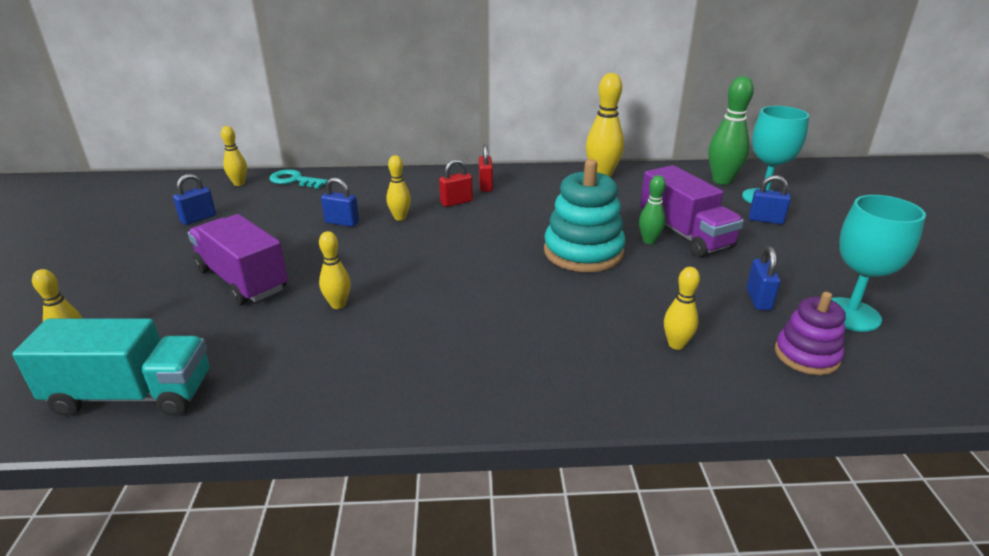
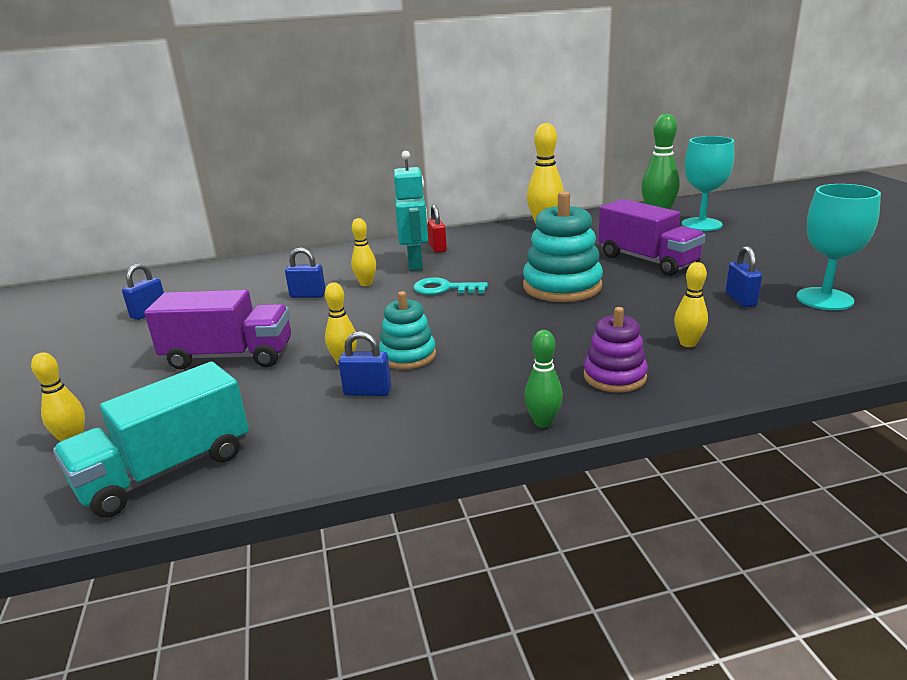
camera: 10 degrees left, 5 degrees down
turquoise truck [12,319,209,416] -> turquoise truck turned 150 degrees clockwise [53,362,249,517]
purple truck [188,214,288,305] -> purple truck turned 150 degrees clockwise [144,290,291,370]
yellow bowling pin [221,126,247,186] -> none
turquoise key [269,169,328,189] -> turquoise key moved to [413,277,488,295]
red padlock [439,159,473,207] -> turquoise robot [394,151,428,271]
green bowling pin [639,175,666,244] -> green bowling pin moved to [524,330,563,428]
blue padlock [749,175,791,224] -> blue padlock moved to [339,331,391,396]
purple stacking toy [775,292,846,375] -> purple stacking toy moved to [584,307,648,393]
none -> turquoise stacking toy [379,291,436,370]

